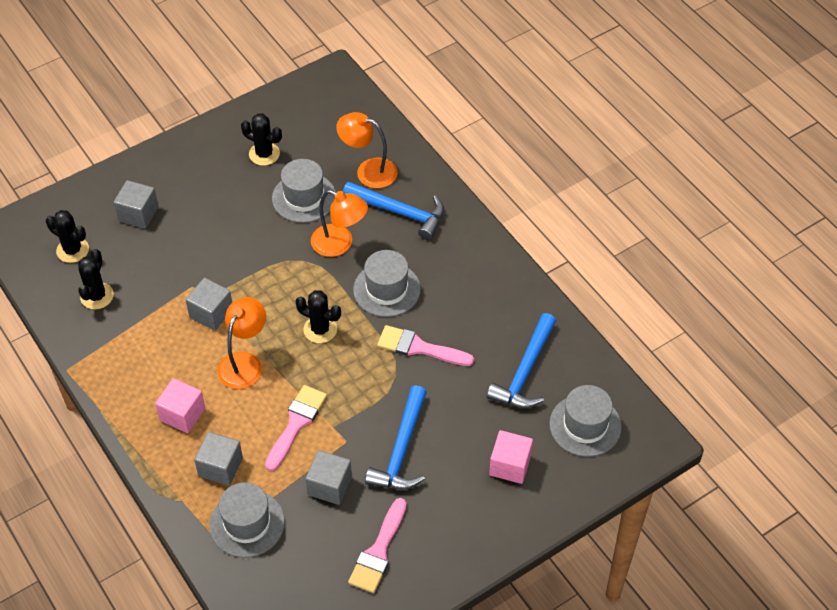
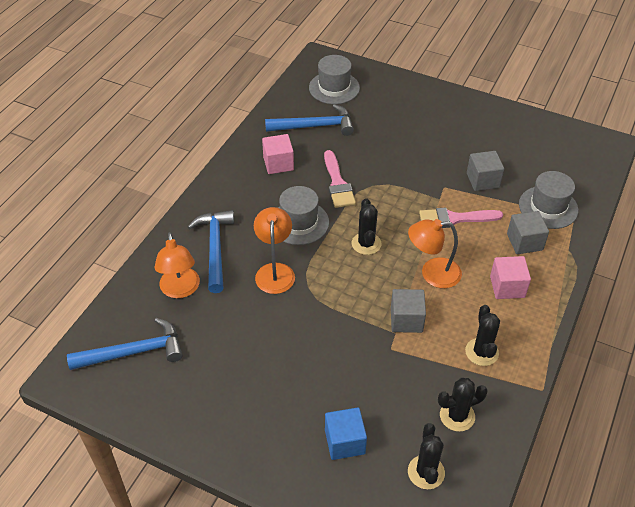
camera: 120 degrees left, 5 degrees down
grey cube [114,180,159,229] -> blue cube [325,407,367,460]
black cactus [241,113,282,166] -> black cactus moved to [465,305,500,366]
grey hat [272,159,336,223] -> none
pink brush [348,498,407,593] -> none
blue hammer [365,386,427,490] -> blue hammer moved to [67,318,183,370]
pink cube [489,430,533,484] -> pink cube moved to [262,134,294,174]

